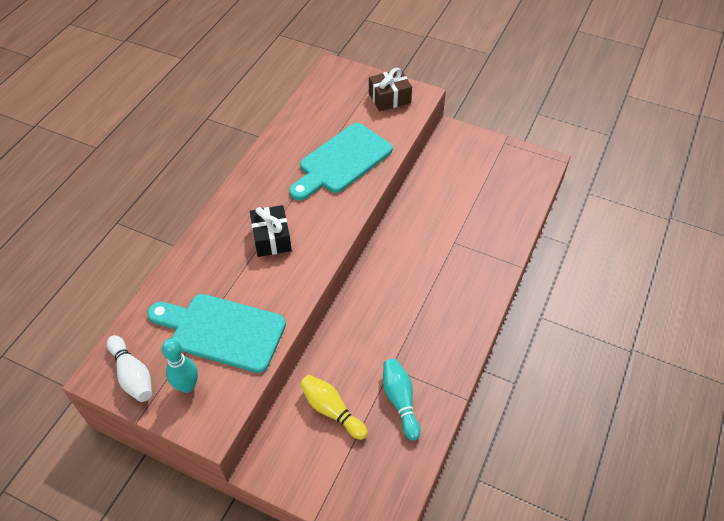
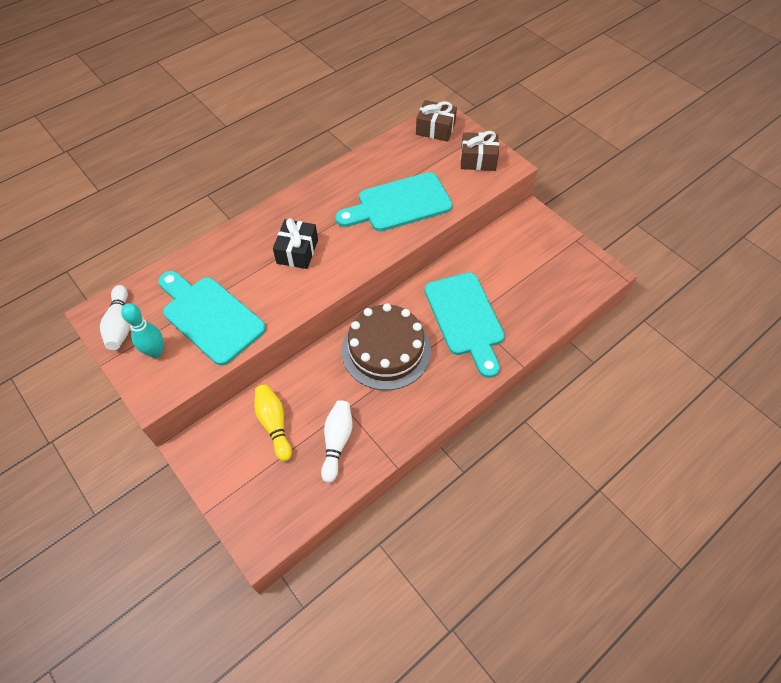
camera: 25 degrees right, 5 degrees up
turquoise bowling pin [383,359,421,441] -> white bowling pin [321,400,352,483]
none -> brown cake [342,303,431,390]
none -> brown gift [416,100,457,142]
none -> turquoise cutting board [424,272,505,378]

